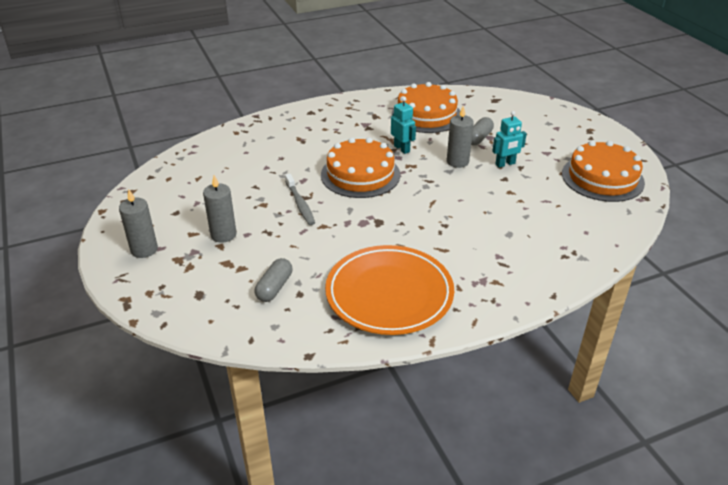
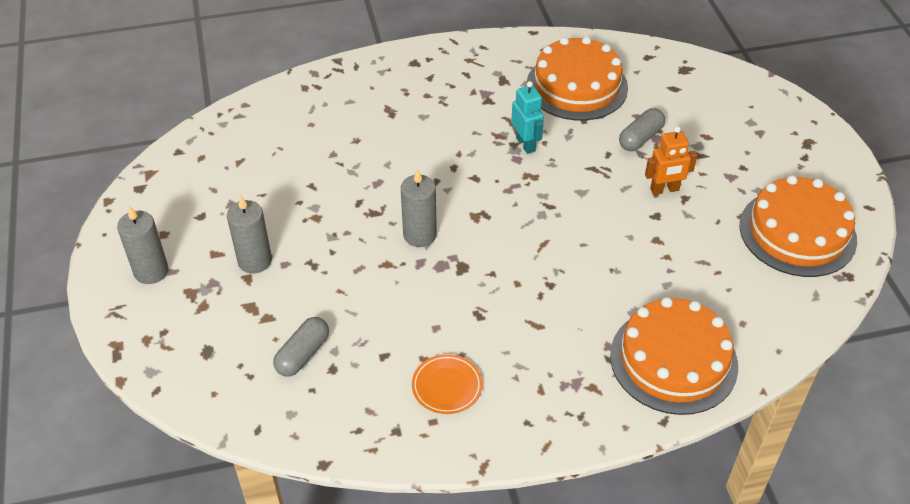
camera: 10 degrees right, 10 degrees up
grey toothbrush [285,174,315,225] -> none
orange cake [321,137,400,198] -> orange cake moved to [610,297,738,415]
orange plate [325,245,454,335] -> orange plate [412,354,483,414], size x0.42
grey candle [447,105,474,168] -> grey candle moved to [401,168,437,247]
turquoise robot [492,111,527,168] -> orange robot [645,126,697,195]

